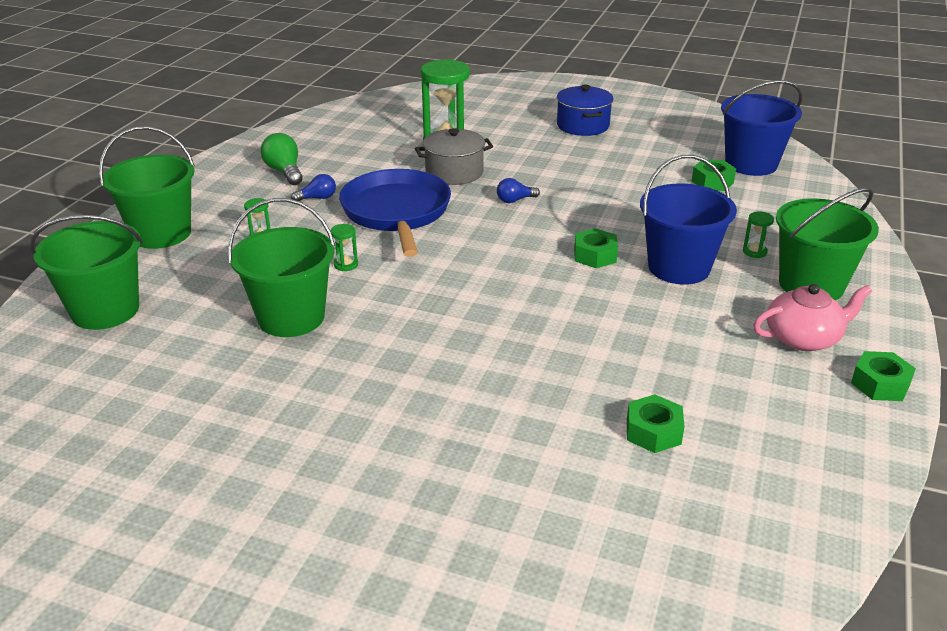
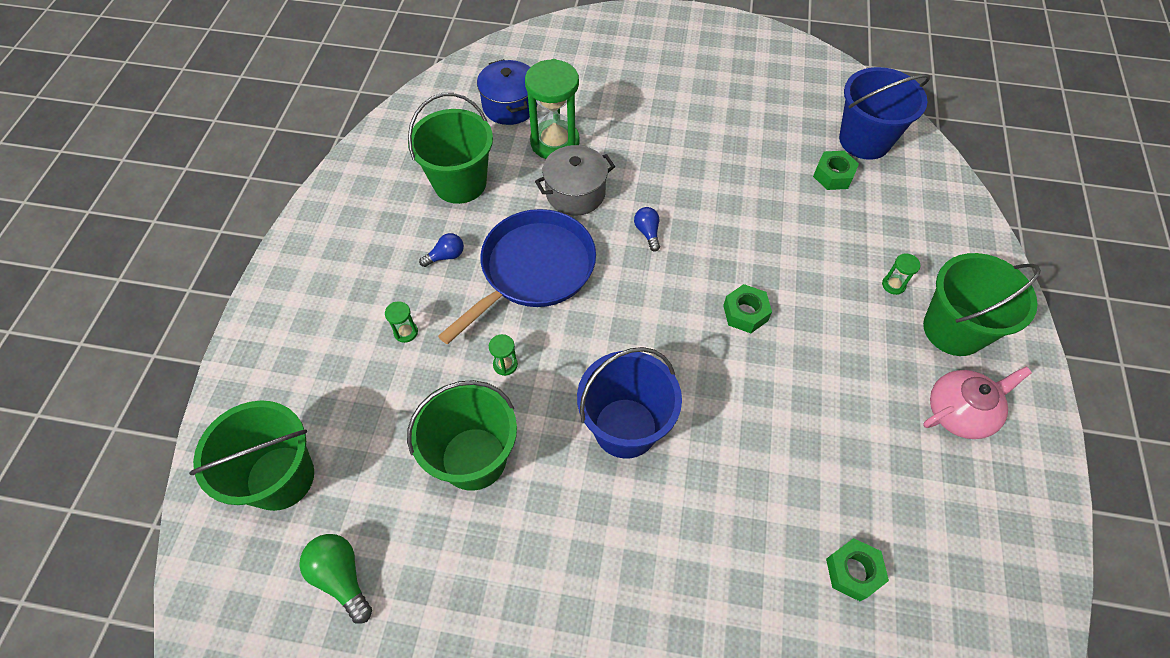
camera: 10 degrees left, 25 degrees up
green bucket [99,126,195,249] -> green bucket moved to [408,93,493,204]
green light bulb [261,133,303,185] -> green light bulb moved to [299,534,372,624]
blue pan [339,169,451,257] -> blue pan turned 60 degrees clockwise [438,209,596,344]
blue light bulb [497,178,540,203] -> blue light bulb turned 105 degrees clockwise [634,207,660,252]
blue pot [557,85,613,136] -> blue pot moved to [477,59,537,125]
blue bucket [640,155,737,285] -> blue bucket moved to [577,347,682,459]
green nut [851,351,916,401] -> none

